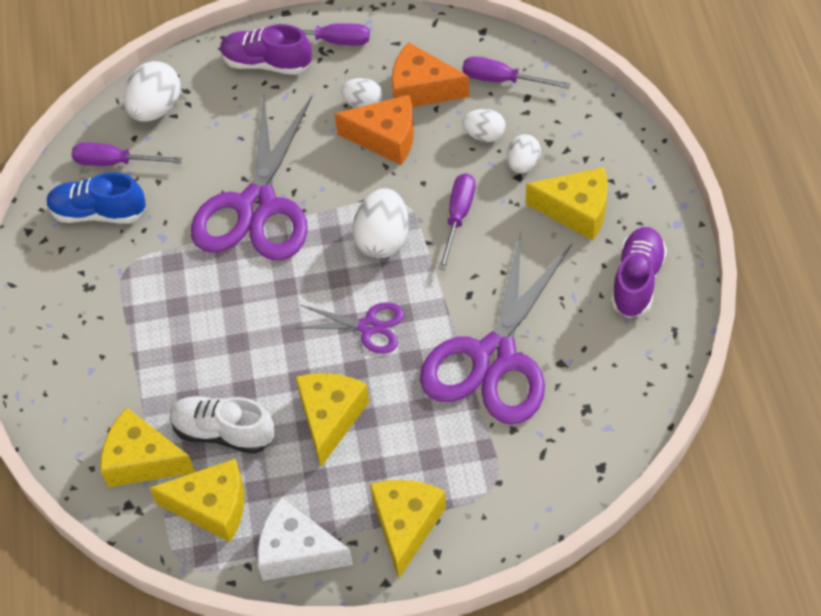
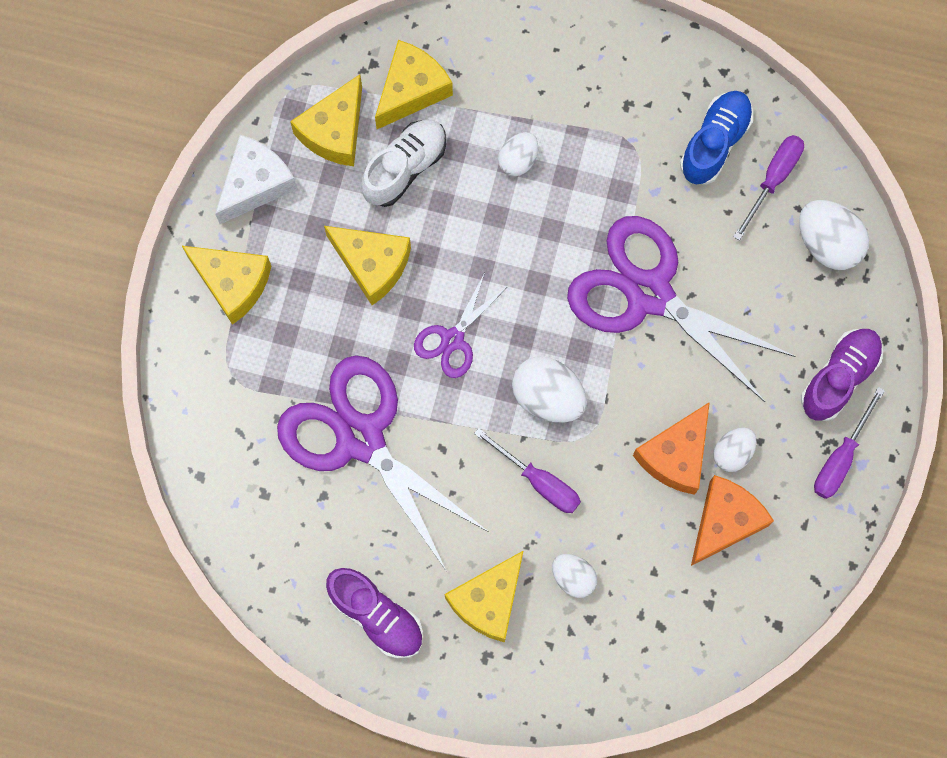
camera: 110 degrees right, 20 degrees up
white egg [462,109,506,142] -> white egg moved to [498,132,538,176]
purple screwdriver [463,56,570,89] -> none

